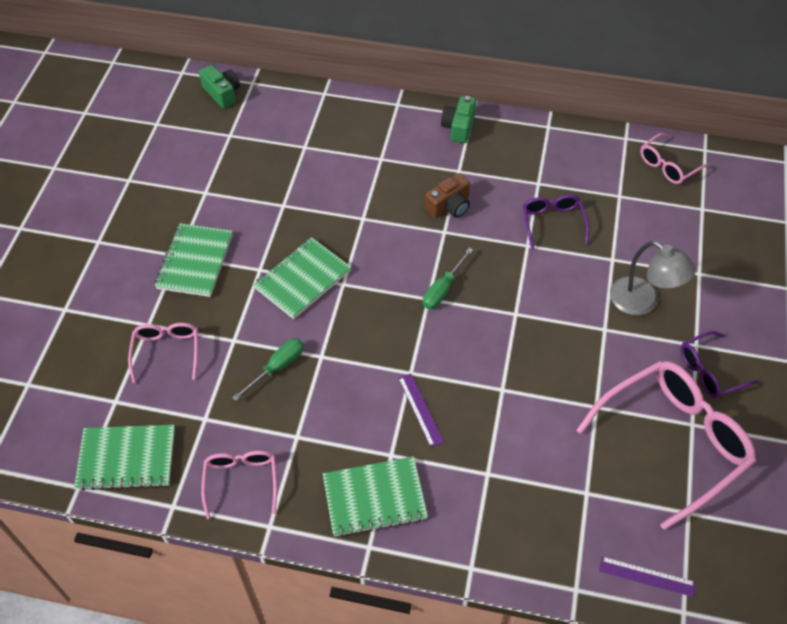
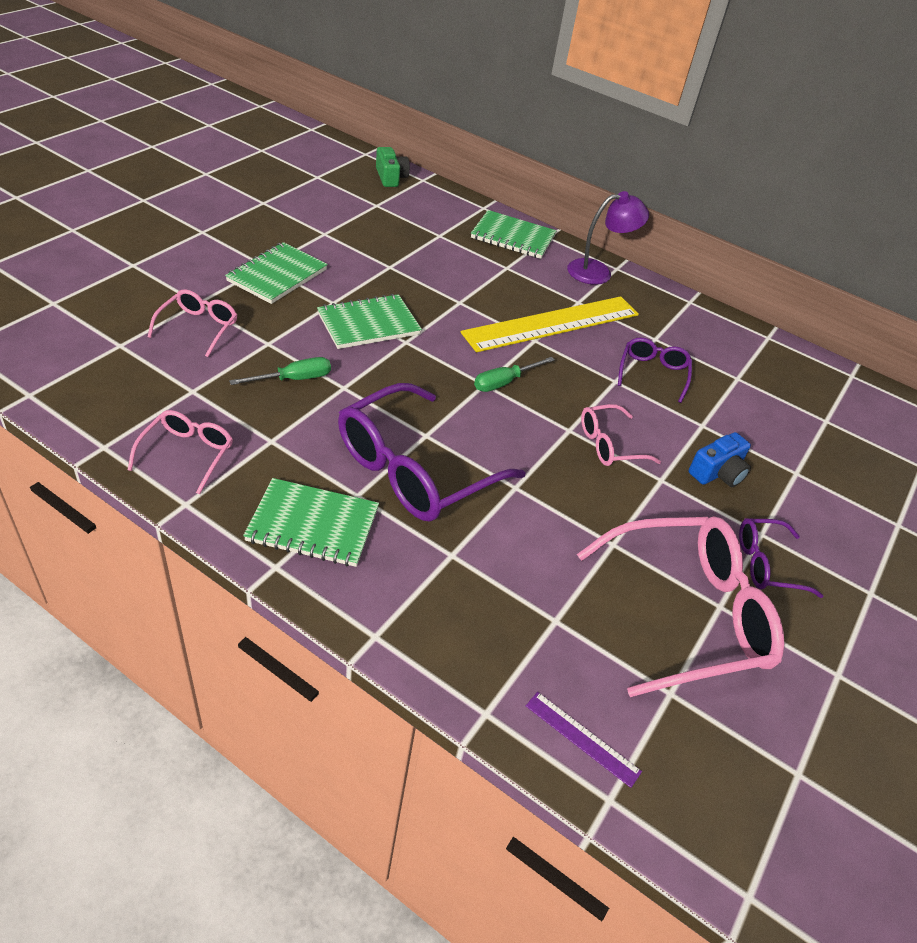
camera: 15 degrees right, 10 degrees down
green notebook [74,425,175,491] -> green notebook moved to [471,210,557,259]
purple ruler [398,374,444,447] -> purple glasses [338,383,526,521]
brown camera [425,173,470,218] -> yellow ruler [461,296,639,352]
green camera [441,96,476,143] -> purple lamp [567,191,649,285]
grey lamp [610,241,696,315] -> blue camera [689,432,751,487]
pink glasses [640,133,710,184] -> pink glasses moved to [581,404,661,466]

